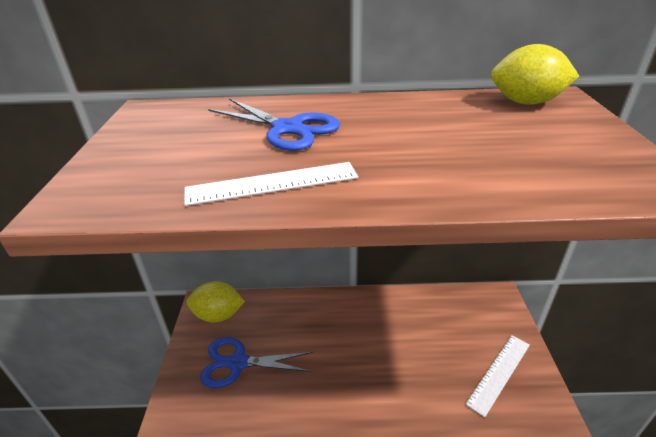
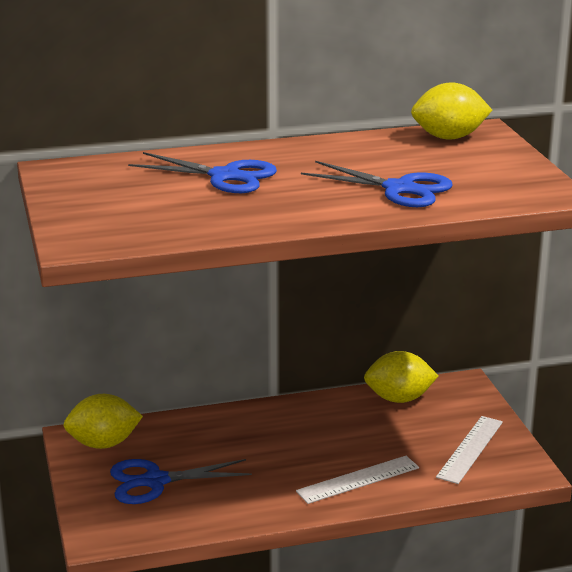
camera: 15 degrees left, 10 degrees down
white ruler [184,162,358,206] -> white ruler moved to [296,456,419,504]
none -> blue scissors [301,161,453,207]
none -> yellow lemon [364,351,438,403]

